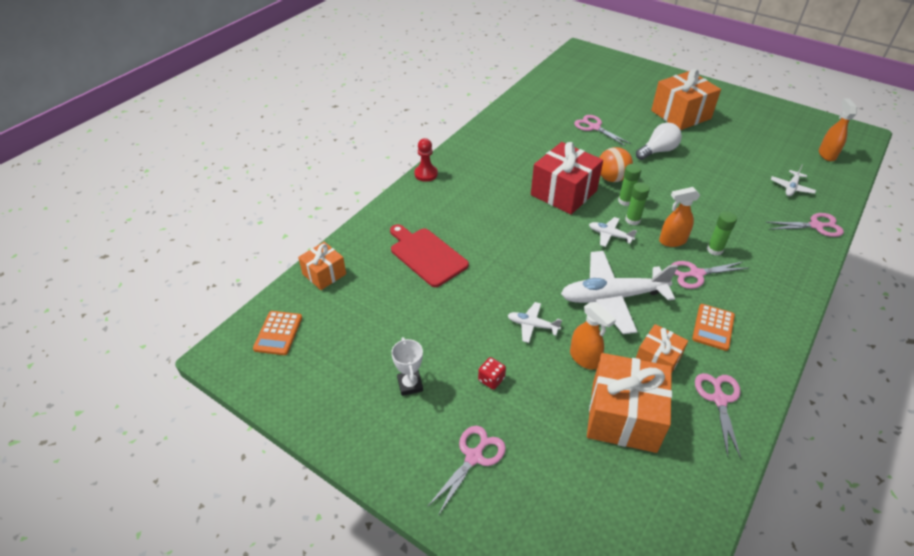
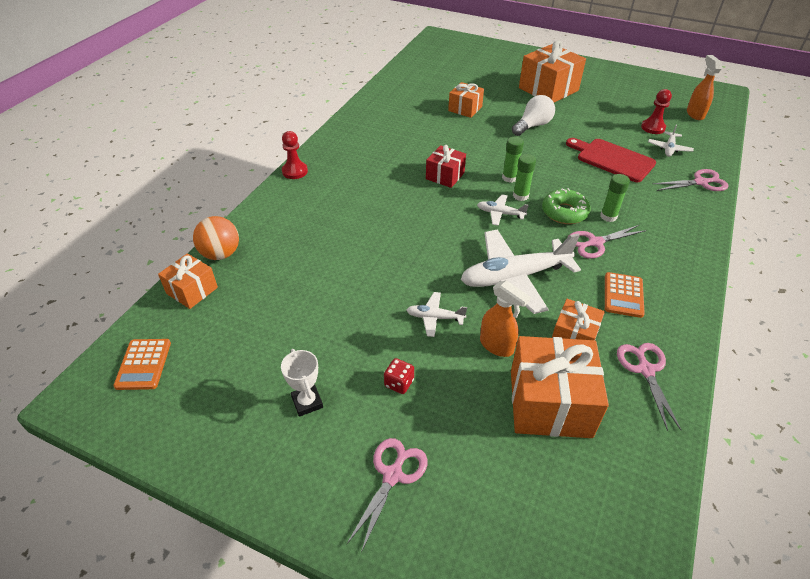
camera: 10 degrees left, 0 degrees up
red cutting board [390,224,469,287] -> red cutting board moved to [566,138,656,182]
red gift [531,142,603,215] -> red gift [426,145,466,188], size x0.57
pink scissors [574,115,631,146] -> orange gift [448,82,484,118]
orange ball [599,147,633,182] -> orange ball moved to [193,216,239,260]
orange spray bottle [659,187,700,247] -> green donut [542,188,591,224]
none -> red pawn [641,89,672,134]

